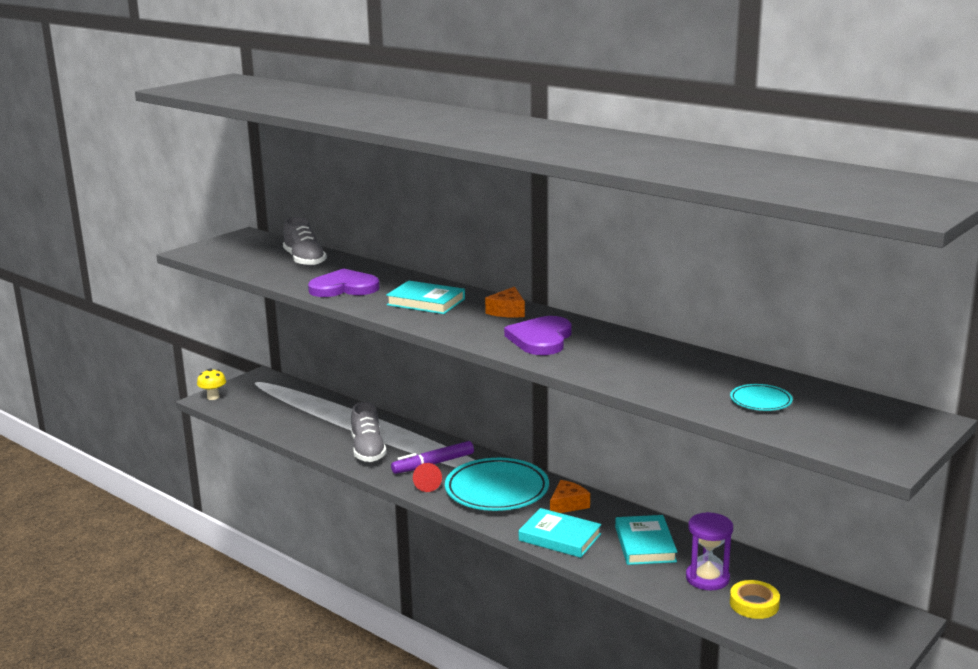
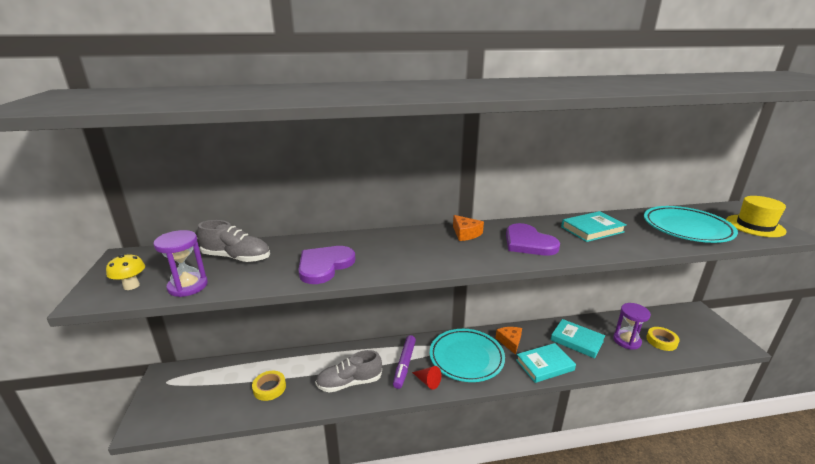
camera: 50 degrees left, 5 degrees up
yellow mushroom [197,368,226,400] -> yellow mushroom moved to [106,253,145,290]
grey shoe [351,402,387,462] -> grey shoe turned 135 degrees clockwise [315,350,382,393]
turquoise book [386,281,465,314] -> turquoise book moved to [561,211,627,242]
turquoise plate [730,384,793,411] -> turquoise plate [644,206,738,243], size x2.15
none -> purple hourglass [153,230,208,297]
none -> yellow tape [252,371,286,401]
none -> yellow hat [726,196,787,237]

